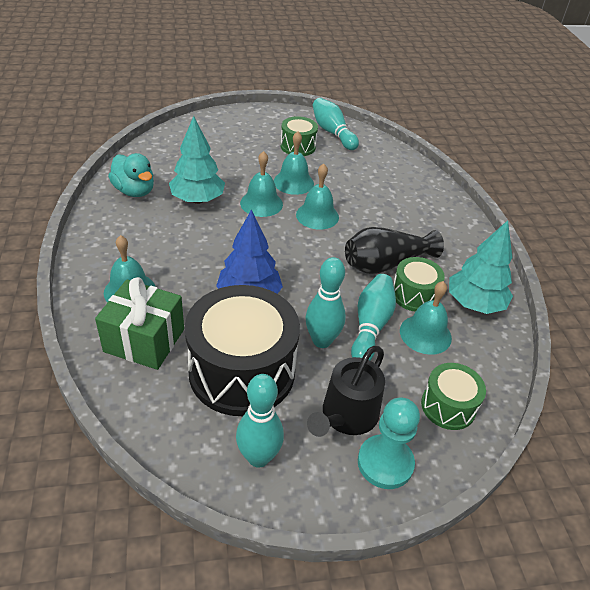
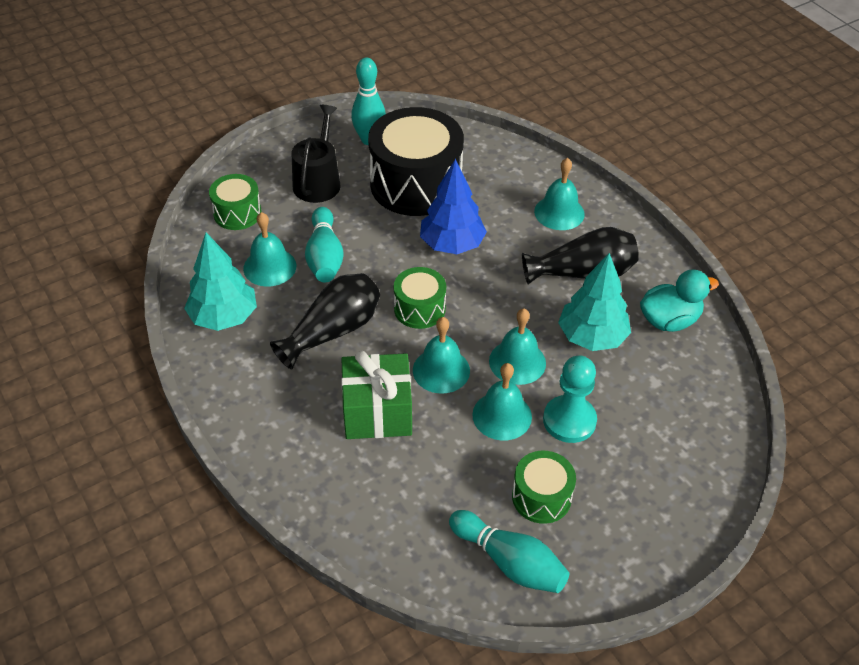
camera: 160 degrees right, 5 degrees up
green gift [95,277,184,370] -> green gift moved to [341,351,412,439]
turquoise duck [108,153,154,197] -> turquoise duck turned 135 degrees clockwise [640,270,719,332]
turquoise bowling pin [306,257,346,348] -> none
turquoise pawn [358,398,420,489] -> turquoise pawn moved to [543,355,597,443]
green drum [393,257,445,312] -> green drum moved to [394,267,446,329]
none -> black vase [522,227,639,285]

